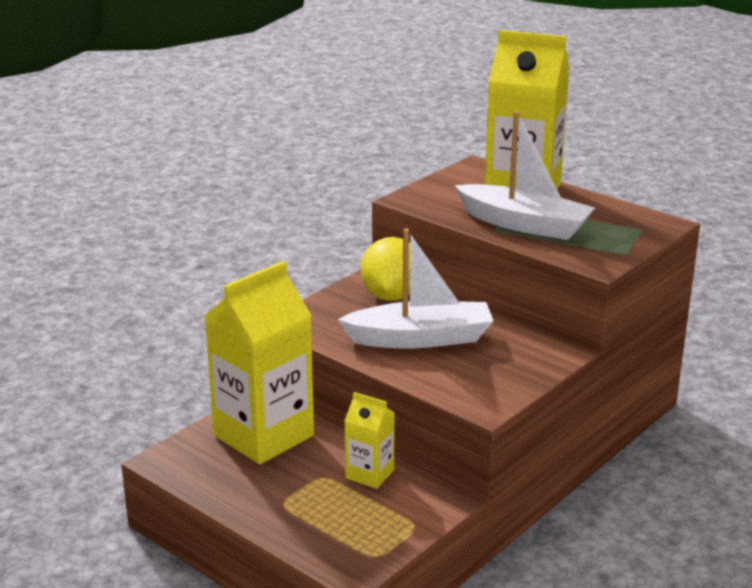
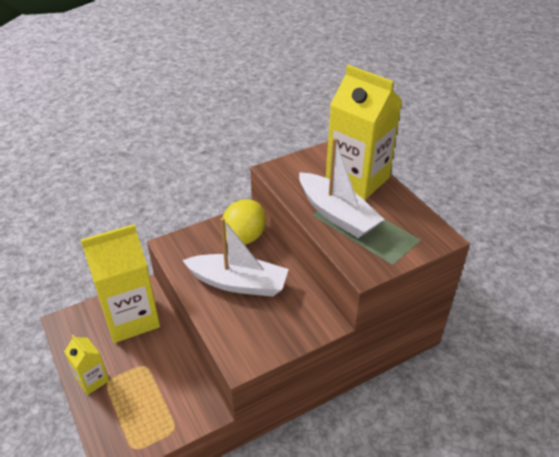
camera: 20 degrees right, 15 degrees up
yellow carton [344,392,395,489] -> yellow carton moved to [64,335,109,395]

